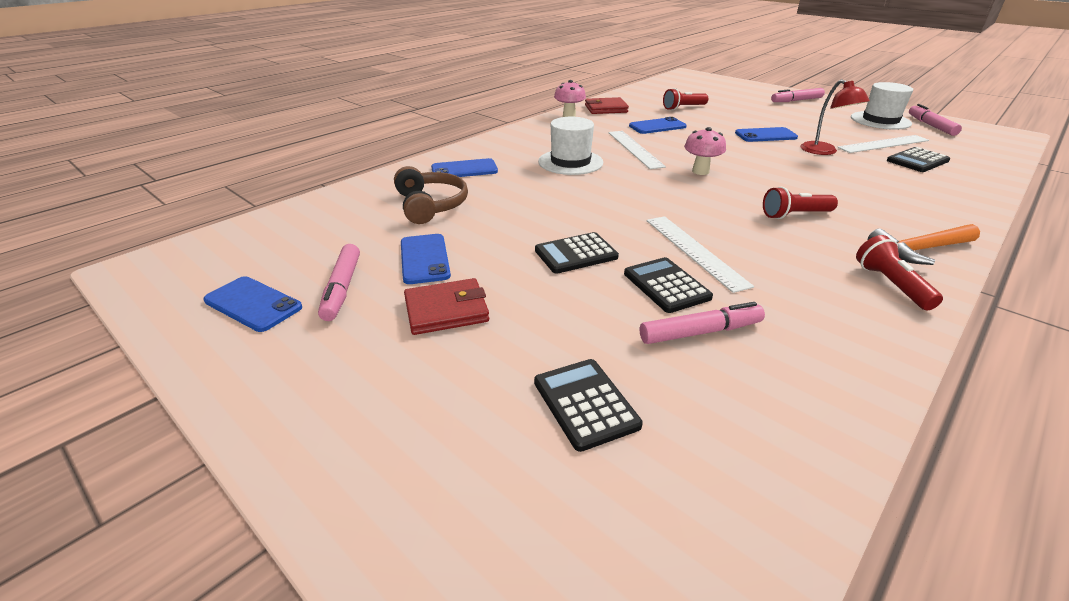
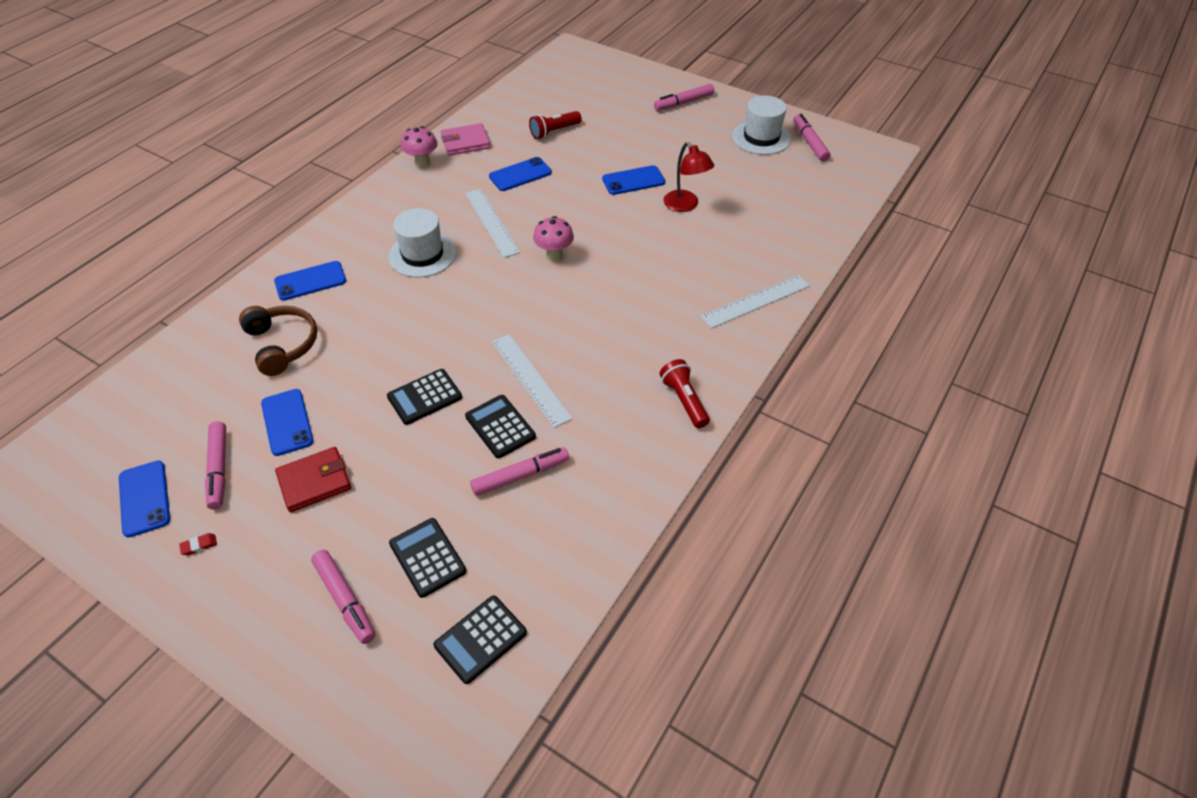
camera: 10 degrees left, 15 degrees up
blue phone [203,276,302,332] -> blue phone turned 45 degrees clockwise [119,460,170,538]
red wallet [585,97,629,114] -> pink wallet [441,123,490,156]
red flashlight [763,187,838,219] -> none
white ruler [837,135,929,153] -> white ruler moved to [701,275,810,328]
orange hammer [867,224,980,265] -> none
black calculator [887,147,950,172] -> black calculator moved to [434,596,527,684]
none -> red eraser [179,533,217,555]
none -> pink marker [311,550,376,644]

